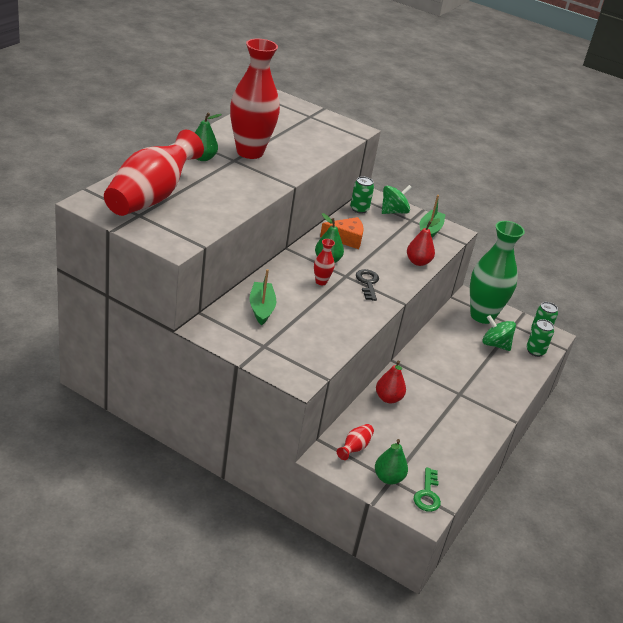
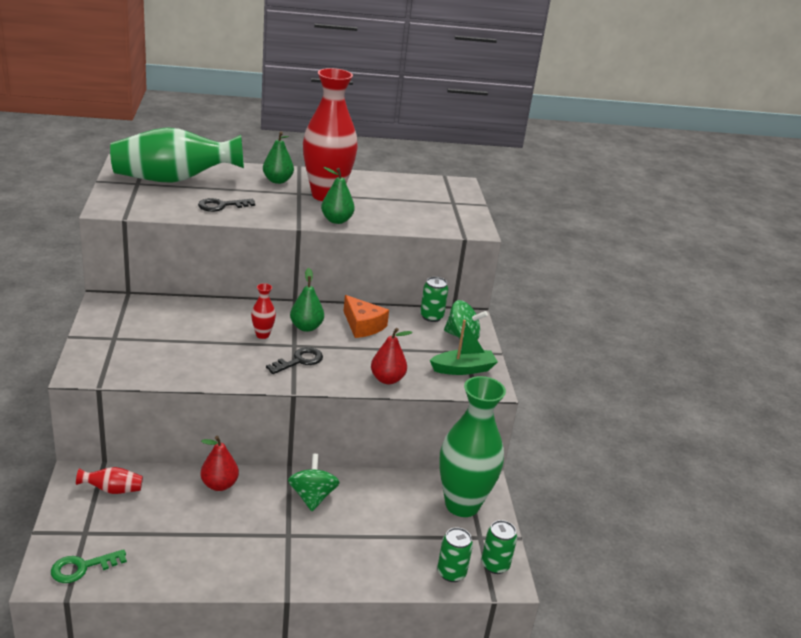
camera: 55 degrees right, 5 degrees down
red vase [104,130,204,216] -> green vase [110,127,244,183]
green boat [249,269,277,325] -> none
green pear [375,439,408,485] -> green pear moved to [321,167,355,224]
green spinning top [482,315,516,351] -> green spinning top moved to [288,454,340,511]
none -> black key [198,198,255,212]

